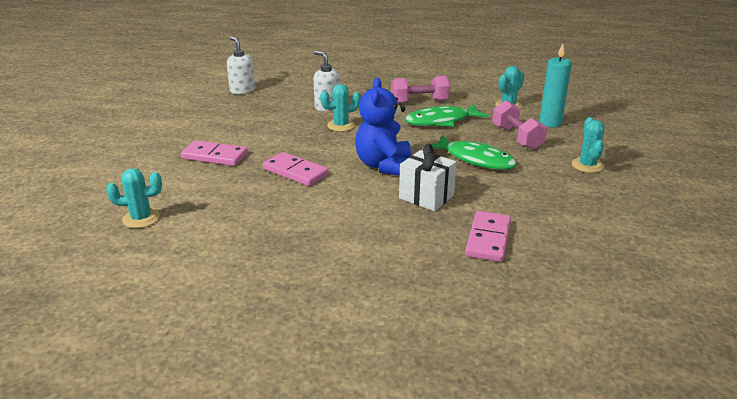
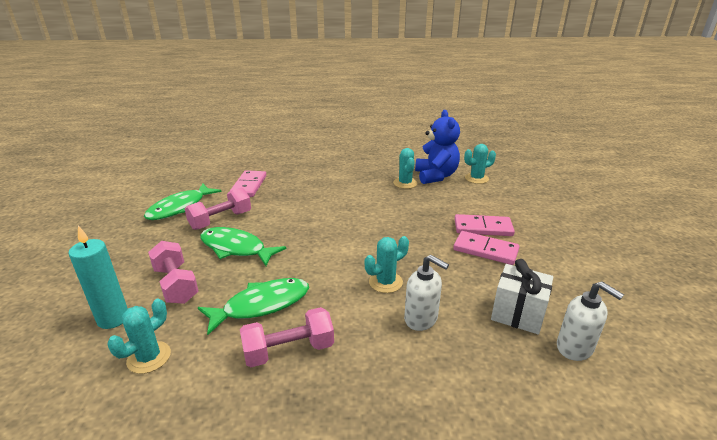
camera: 170 degrees right, 0 degrees up
pink domino [263,152,329,186] -> pink domino moved to [453,231,520,265]
blue teddy bear [355,78,411,176] -> blue teddy bear moved to [415,110,460,184]
white gift [399,144,456,211] -> white gift moved to [491,259,553,335]
turquoise cactus [572,117,605,173] -> turquoise cactus moved to [393,148,418,189]
none -> green fish [144,183,222,220]
none -> pink dumbbell [185,188,251,230]

